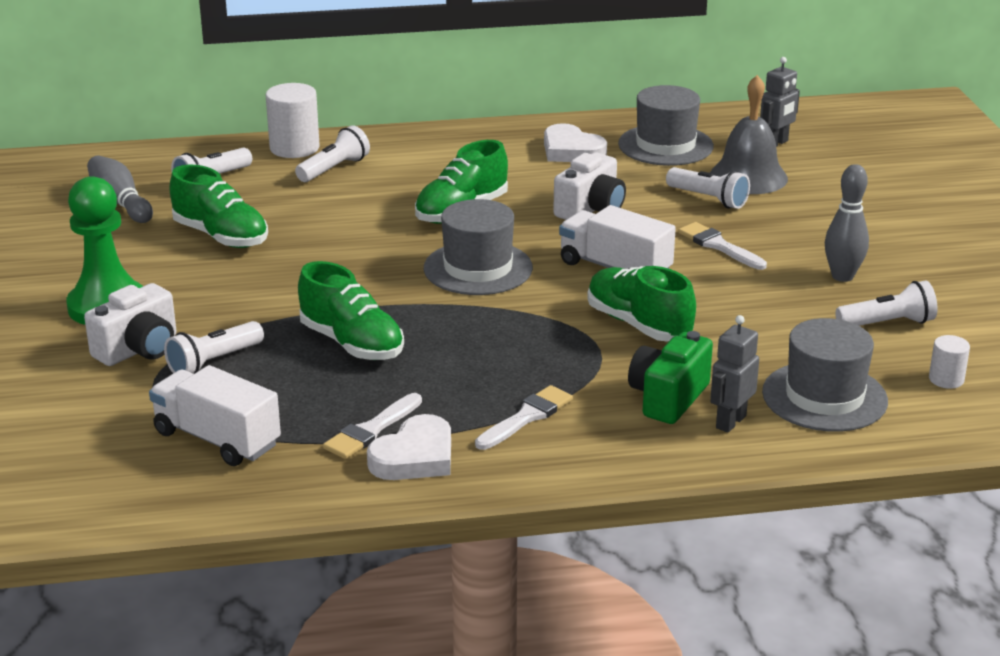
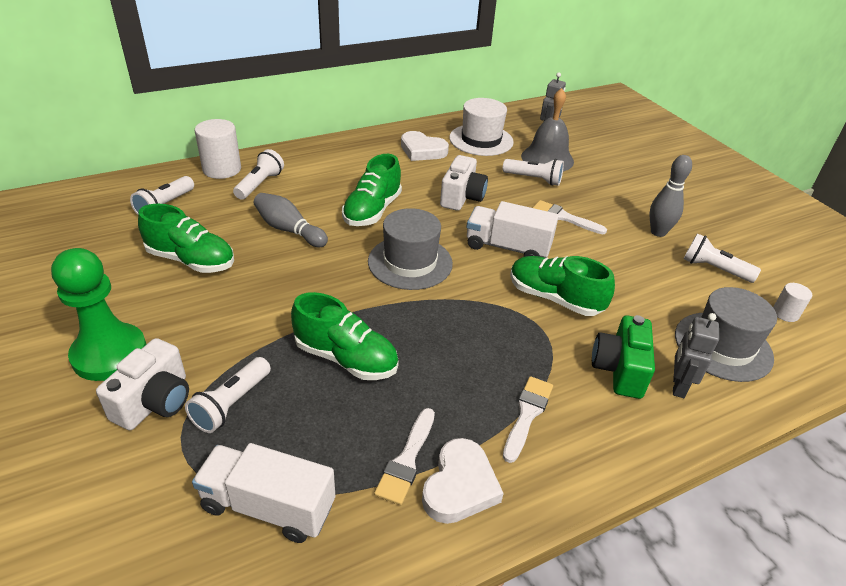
camera: 20 degrees left, 10 degrees up
grey bowling pin [87,156,153,223] -> grey bowling pin moved to [253,193,328,247]
grey hat [618,85,714,166] -> white hat [449,98,514,156]
white flashlight [835,281,938,326] -> white flashlight turned 120 degrees counterclockwise [684,233,761,283]

